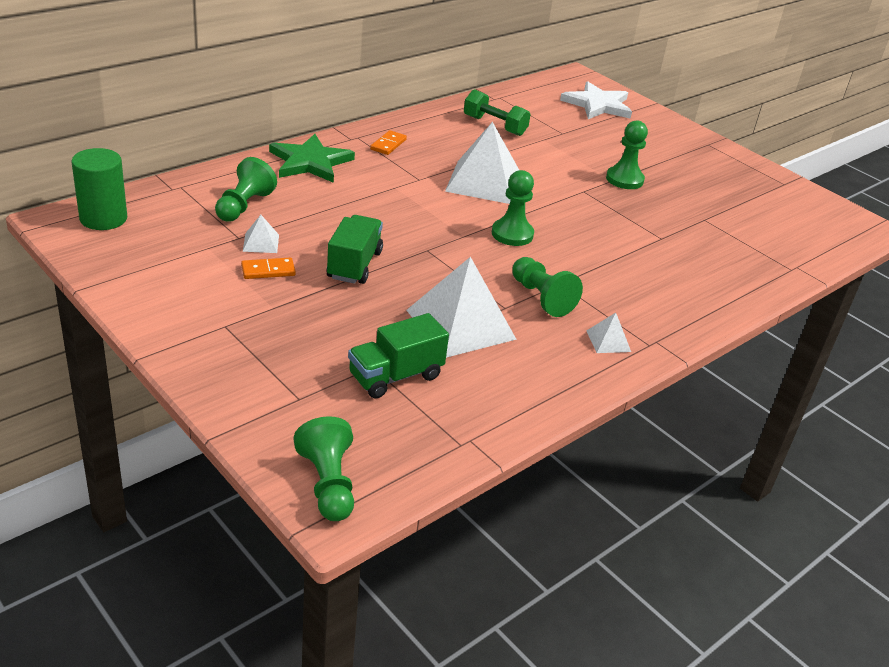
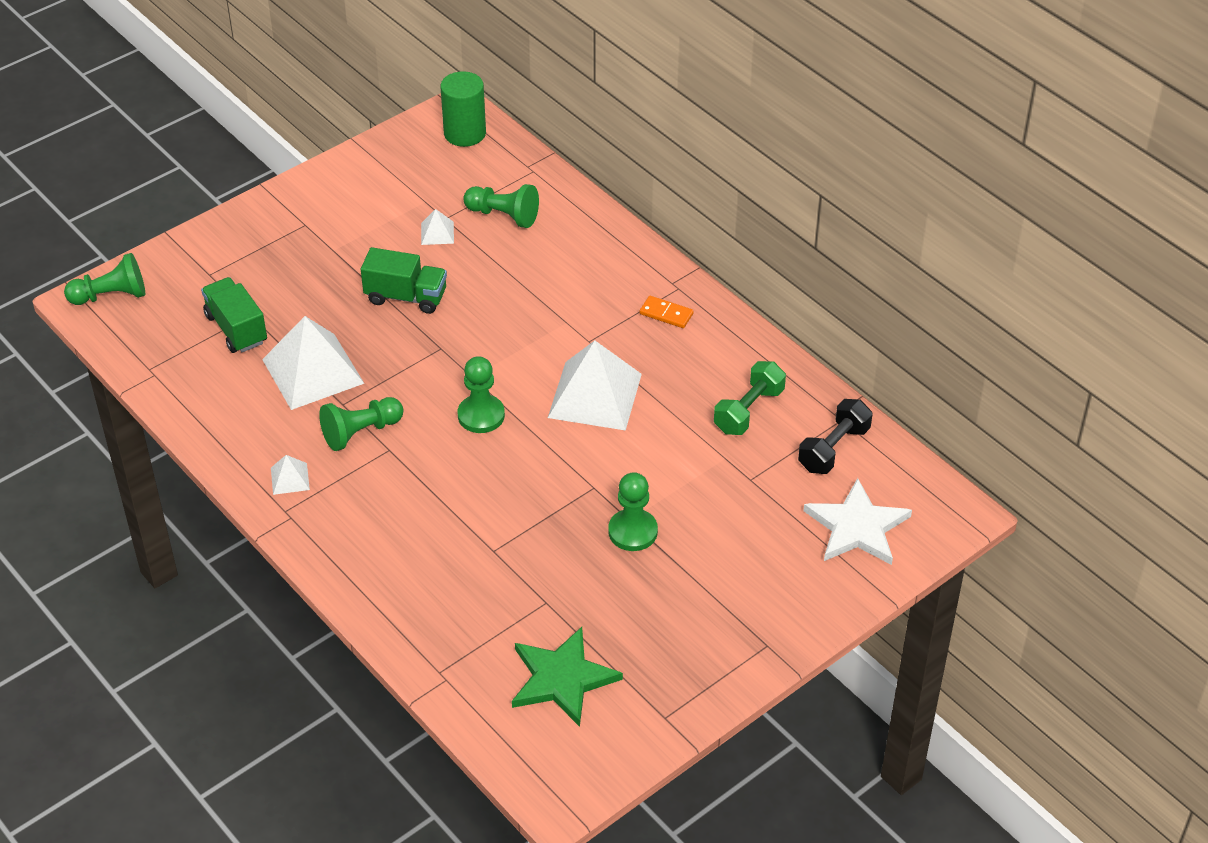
camera: 95 degrees right, 10 degrees up
orange domino [241,257,296,279] -> none
green star [269,134,355,183] -> green star moved to [512,627,623,727]
none -> black dumbbell [798,399,873,474]

